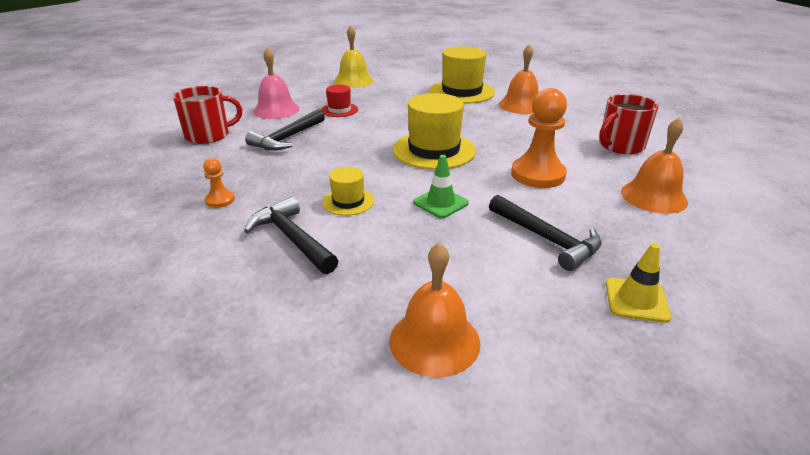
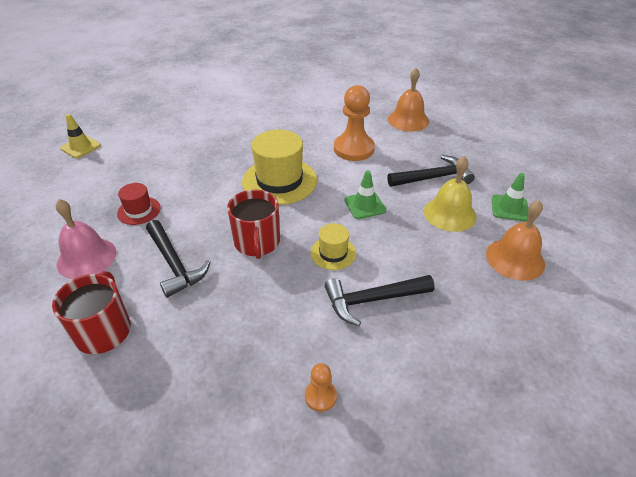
camera: 65 degrees left, 10 degrees up
orange pawn [203,158,235,208] -> orange pawn moved to [305,363,337,412]
yellow bell [334,25,374,88] -> yellow bell moved to [424,156,477,232]
yellow hat [429,46,495,104] -> none
orange bell [499,44,538,114] -> none
red mug [599,94,658,154] -> red mug moved to [227,190,280,259]
yellow traffic cone [606,243,672,323] -> yellow traffic cone moved to [60,114,101,158]
none -> green traffic cone [492,173,528,221]

